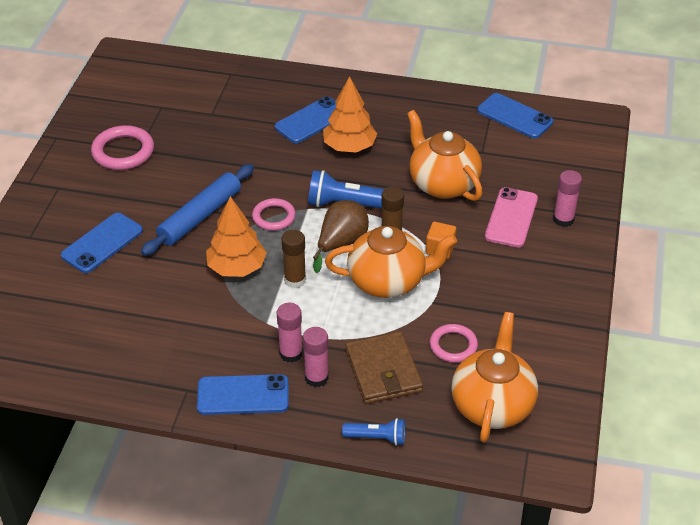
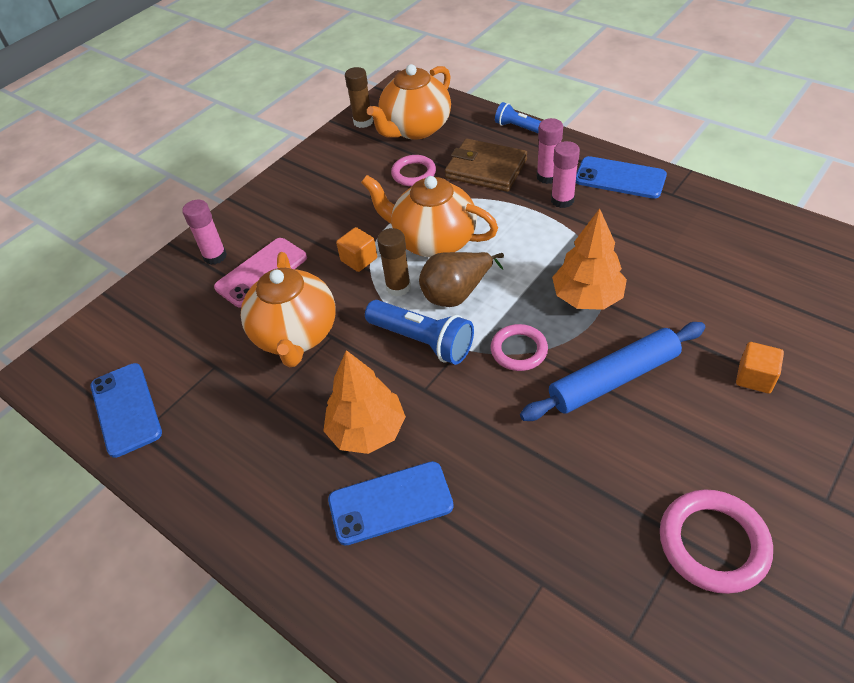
camera: 150 degrees left, 5 degrees up
blue phone [61,213,143,273] -> orange cube [736,342,784,393]
brown glue stick [282,230,306,288] -> brown glue stick moved to [345,67,373,128]
brown wallet [346,332,423,404] -> brown wallet turned 75 degrees counterclockwise [445,139,527,192]

